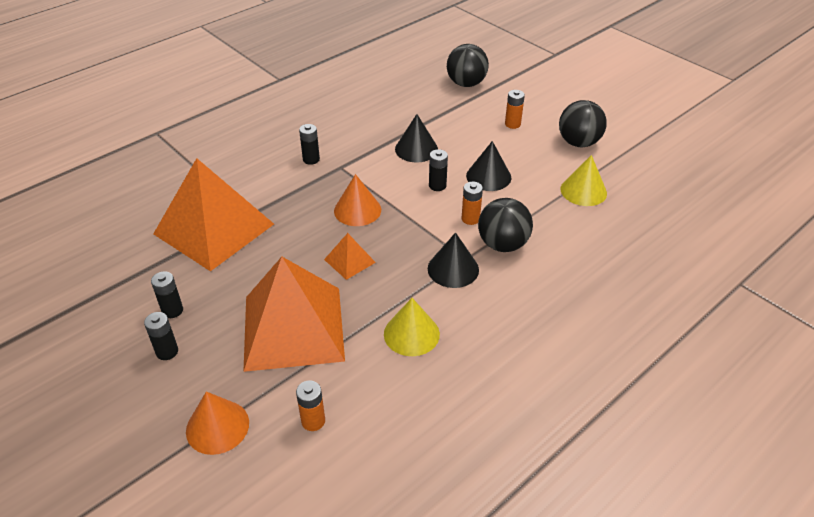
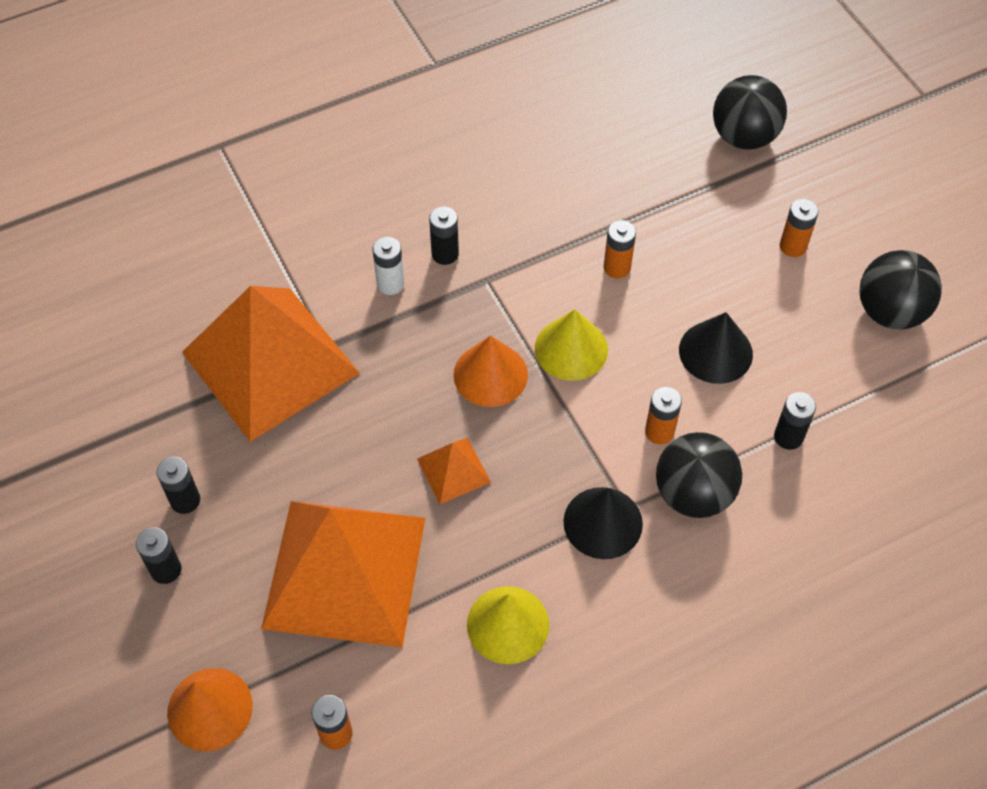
camera: 15 degrees right, 15 degrees up
black cone [395,114,438,162] -> orange battery [604,220,636,279]
black battery [429,149,448,191] -> black battery moved to [774,392,816,450]
yellow cone [560,155,607,206] -> yellow cone moved to [535,309,608,381]
none -> white battery [373,237,404,295]

